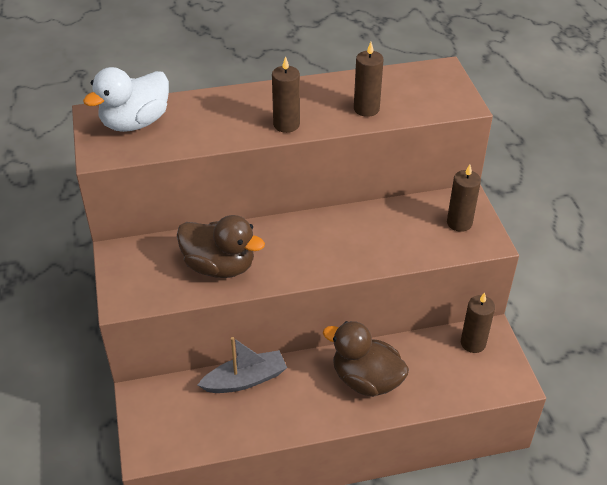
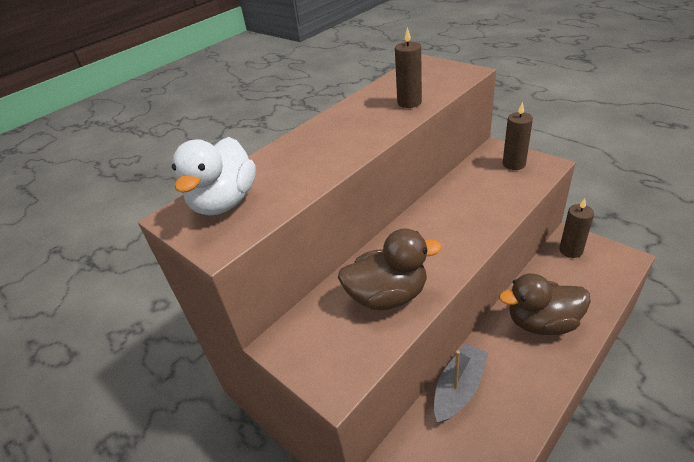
camera: 30 degrees left, 5 degrees down
brown candle [272,56,300,133] -> none

